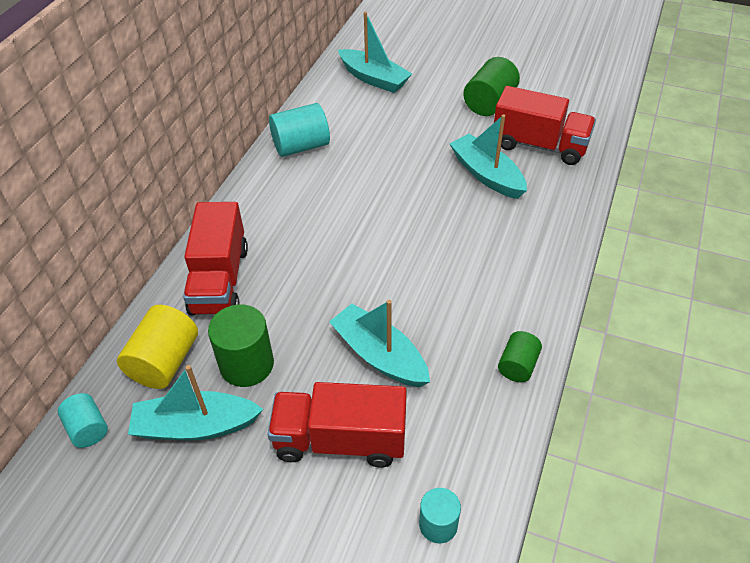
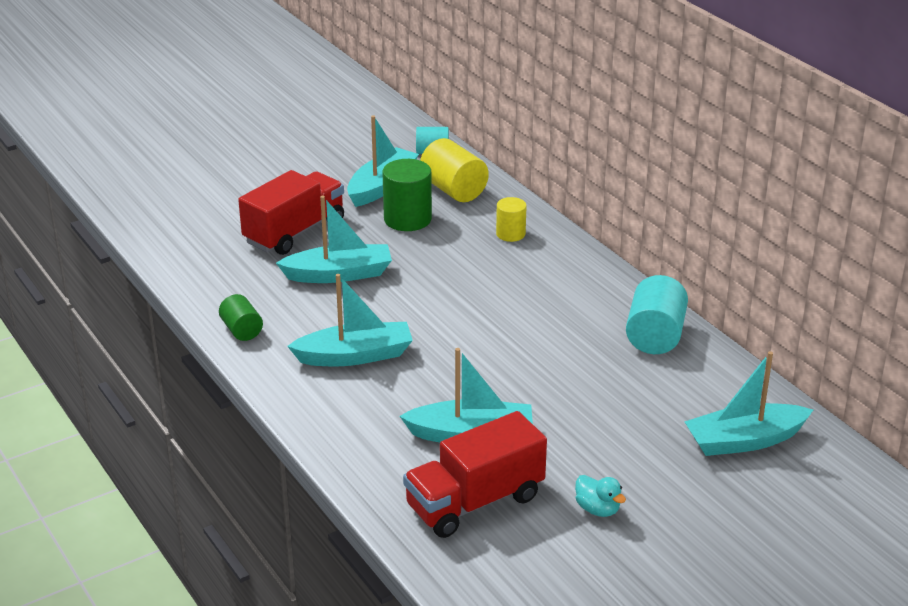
camera: 125 degrees right, 15 degrees down
red truck [183,202,248,315] -> yellow cylinder [496,197,527,242]
turquoise cylinder [419,488,461,543] -> none
green cylinder [463,57,520,116] -> turquoise duck [575,475,626,517]
none -> turquoise boat [287,274,413,366]

